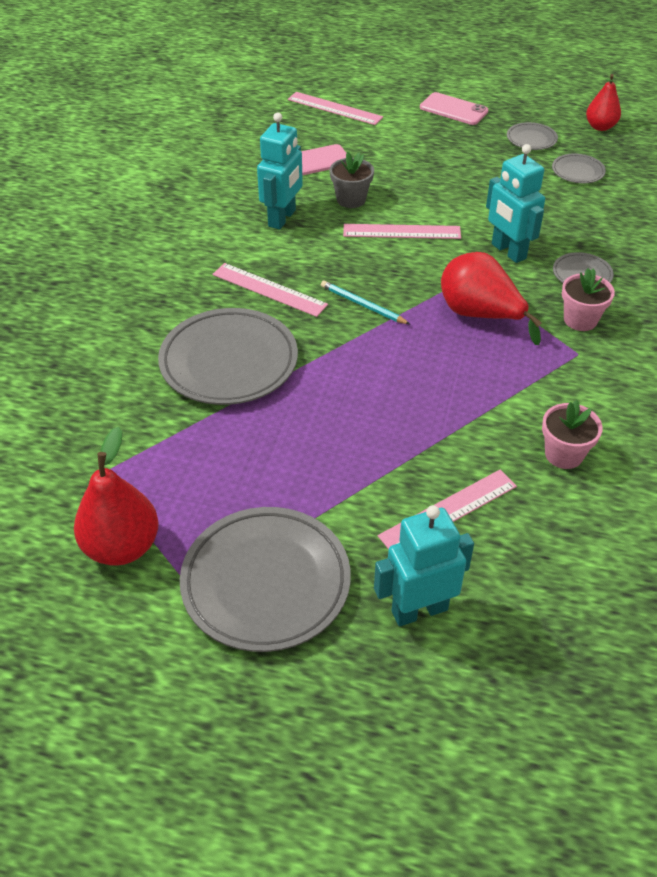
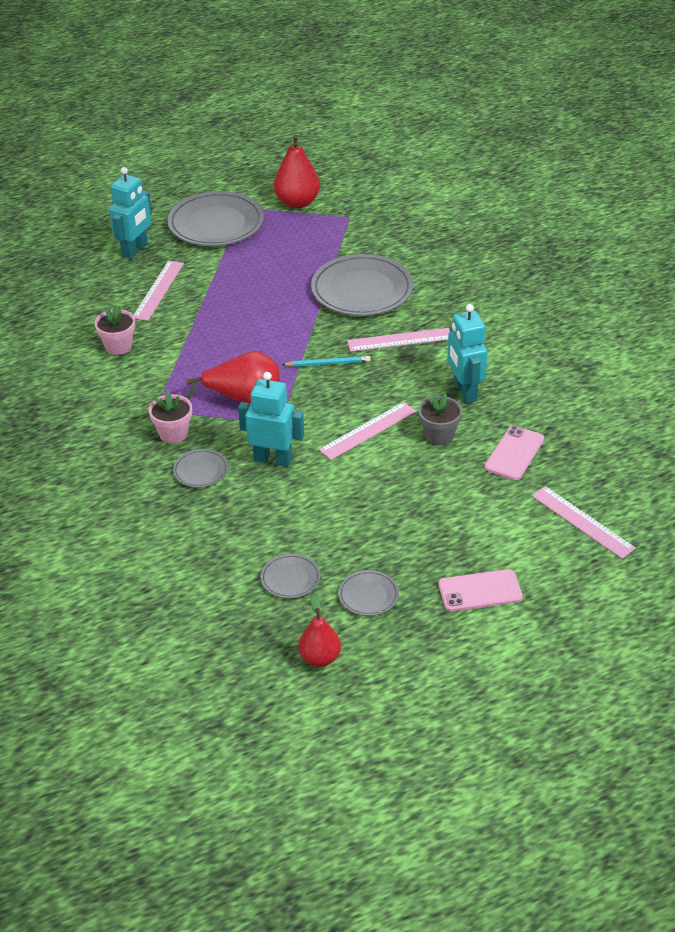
camera: 140 degrees right, 5 degrees down
pink ruler [288,92,383,125] -> pink ruler turned 60 degrees clockwise [532,486,636,559]

